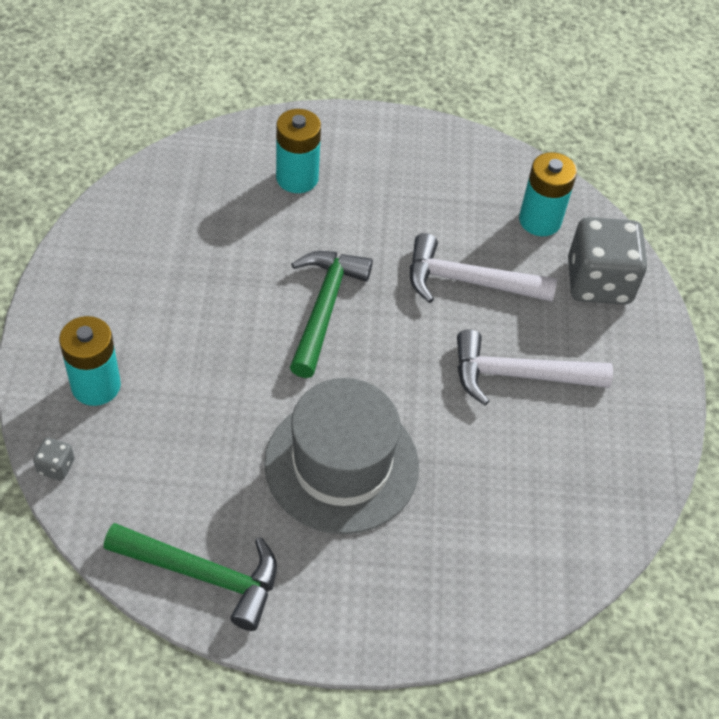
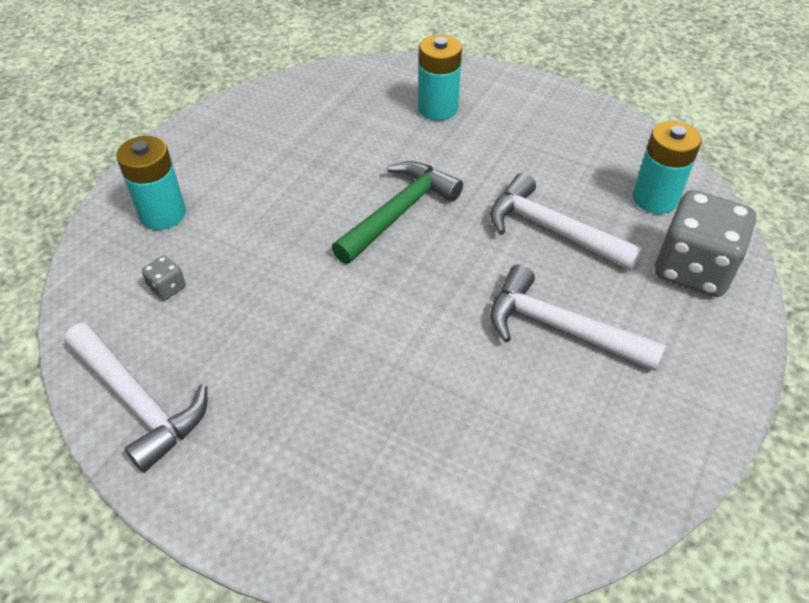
camera: 30 degrees right, 5 degrees down
grey dice [33,437,75,481] -> grey dice moved to [142,255,186,300]
green hammer [104,523,277,631] -> white hammer [64,323,207,473]
grey hat [264,378,419,534] -> none

